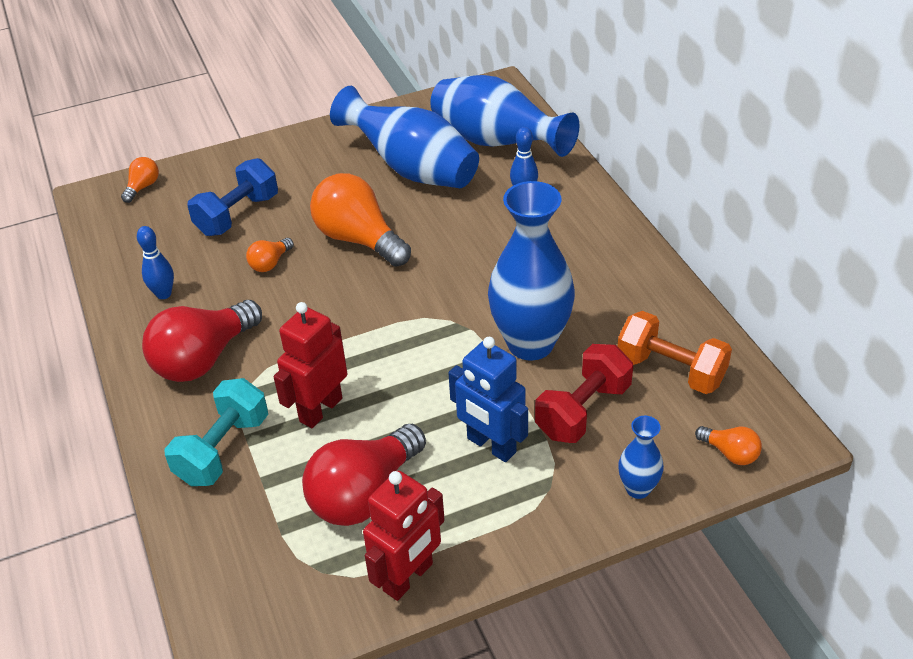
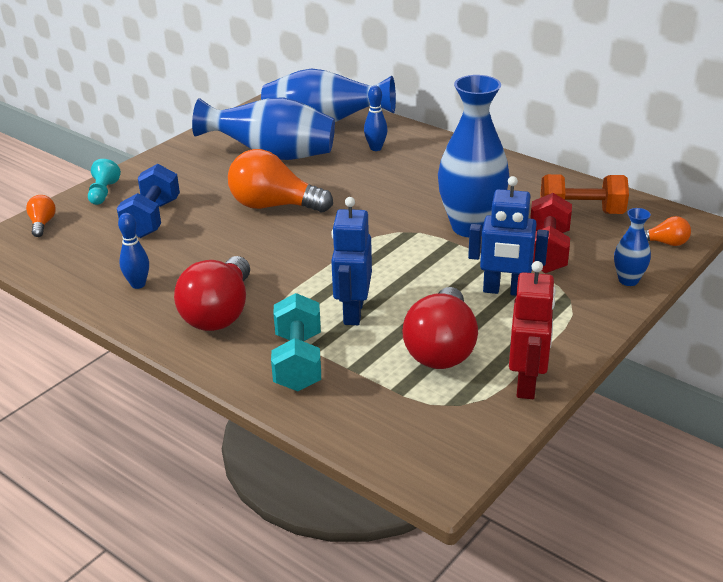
camera: 30 degrees left, 10 degrees down
orange light bulb [246,238,294,272] -> none
red robot [274,302,347,428] -> blue robot [331,197,372,325]
none -> turquoise pawn [88,159,121,205]

